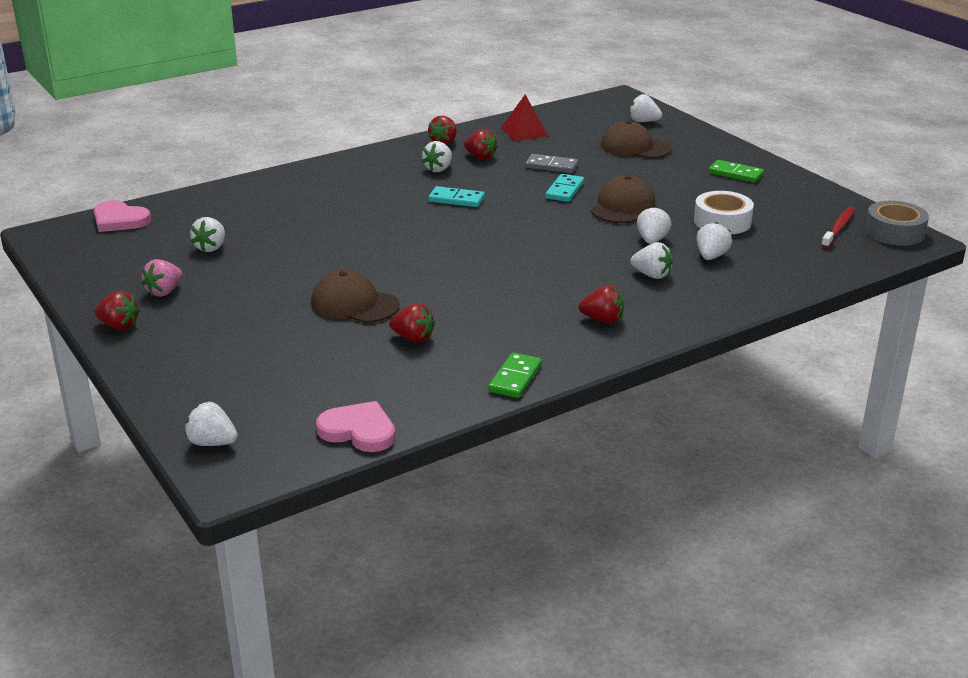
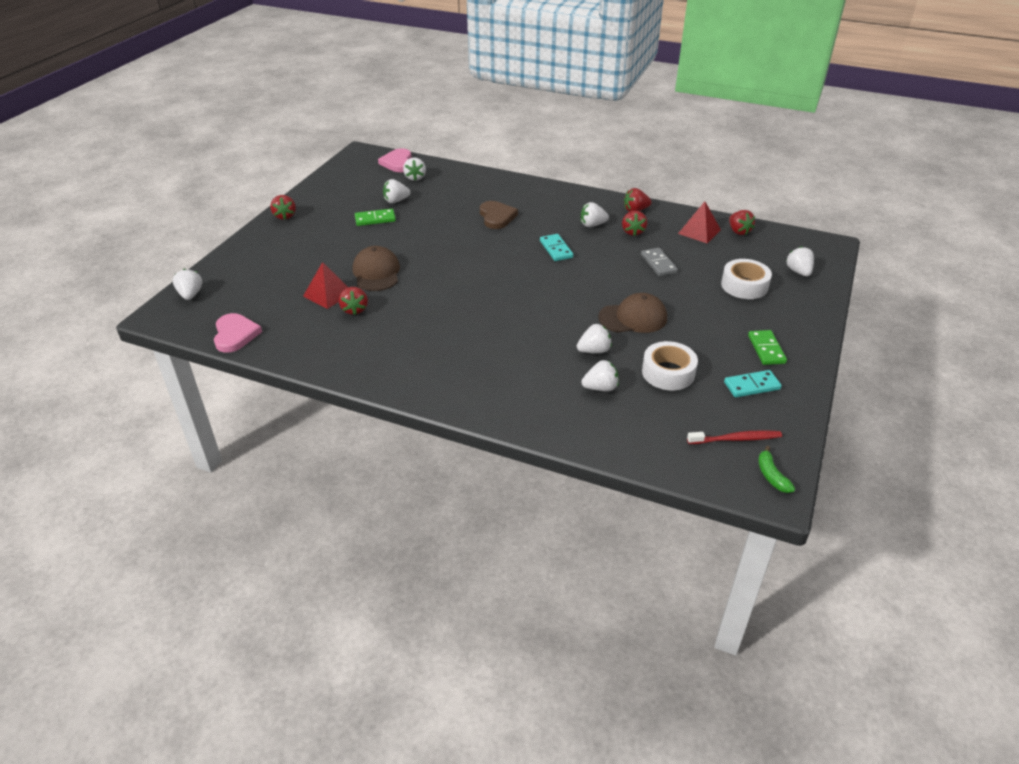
camera: 55 degrees right, 10 degrees up
pink strawberry [141,259,182,297] -> none
green domino [488,352,542,398] -> green domino moved to [355,209,396,226]
turquoise domino [545,174,584,202] -> turquoise domino moved to [724,370,782,397]
red strawberry [579,285,624,324] -> red strawberry moved to [729,210,755,235]
brown cap [601,120,672,159] -> white tape [721,259,772,299]
white strawberry [630,242,673,279] -> white strawberry moved to [403,157,426,181]
grey tape [865,201,929,246] -> green banana [758,446,795,493]
none -> red pyramid [303,262,348,309]
none -> brown heart [480,201,518,229]

